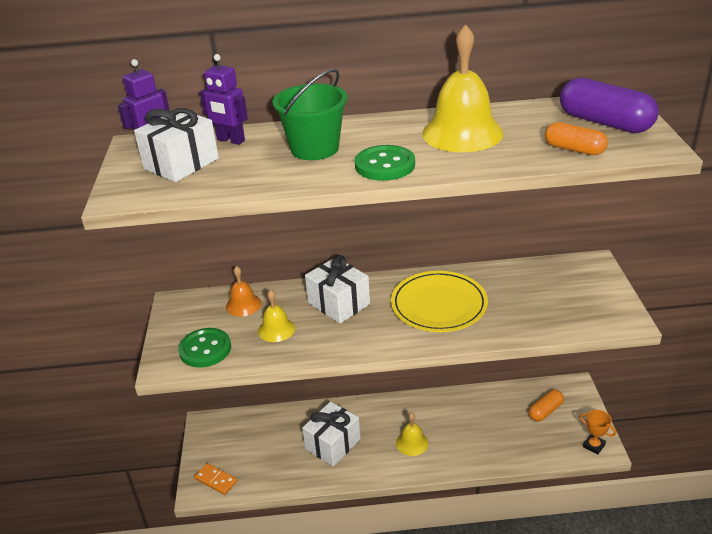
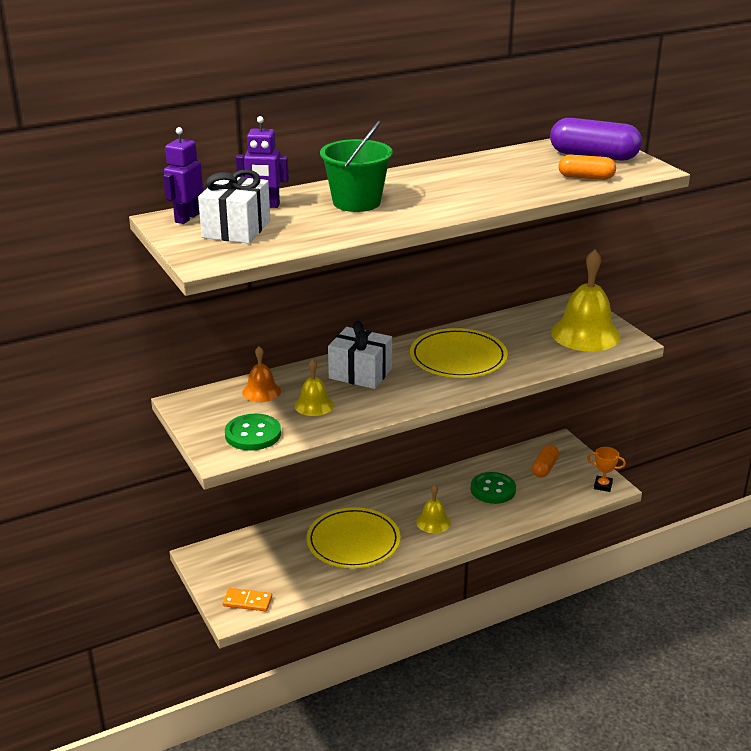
camera: 25 degrees left, 5 degrees down
white gift [302,402,361,466] -> yellow plate [307,507,401,568]
green button [355,145,415,181] -> green button moved to [471,472,516,504]
yellow bell [422,24,504,152] -> yellow bell moved to [551,249,621,352]

